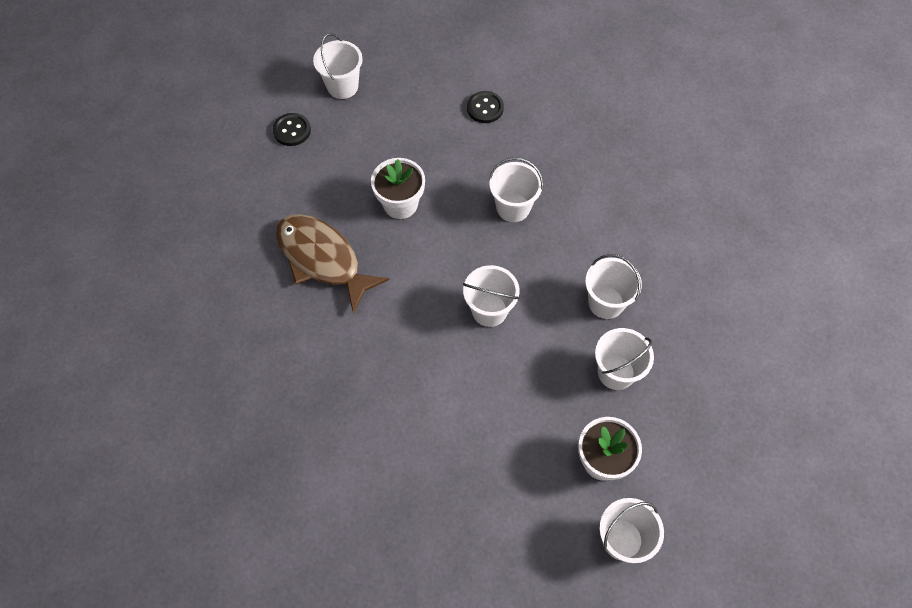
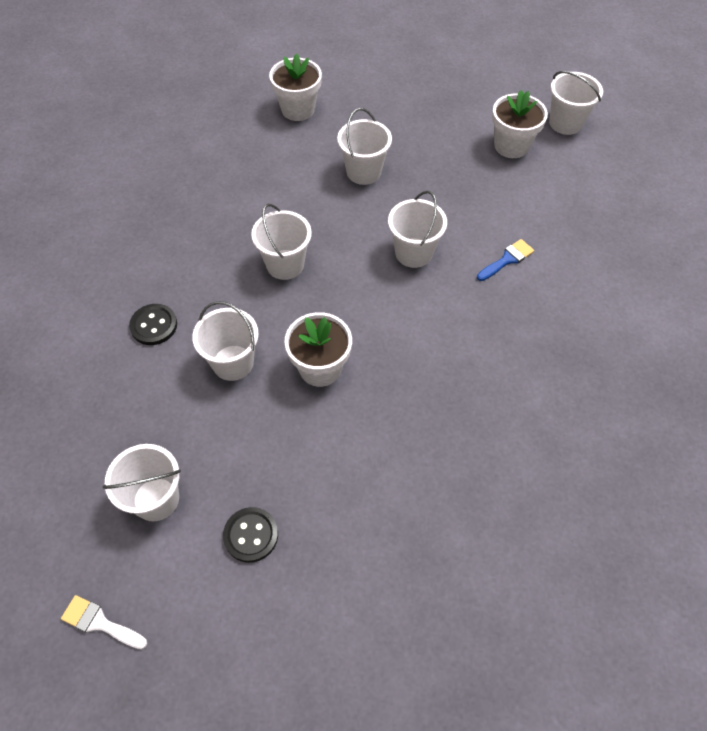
camera: 110 degrees left, 5 degrees down
brown fish [276,214,389,313] -> none
white bucket [595,328,654,390] -> white bucket moved to [192,301,259,381]
none -> white brush [61,595,147,650]
none -> white flower pot [269,53,322,121]
none -> blue brush [477,239,534,281]

